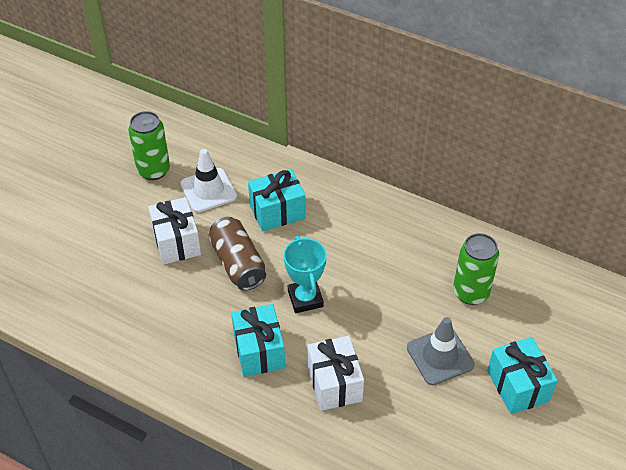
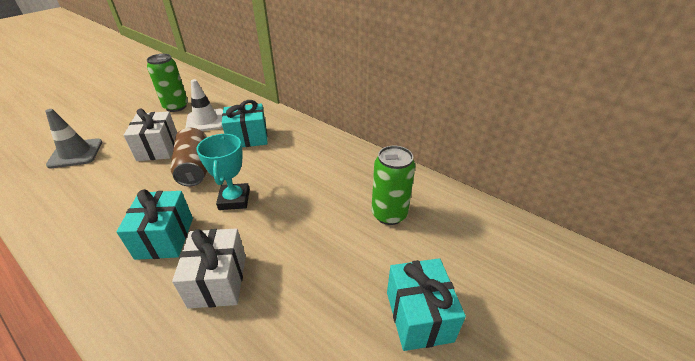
camera: 10 degrees right, 10 degrees down
grey traffic cone [407,317,475,385] -> grey traffic cone moved to [45,109,102,168]

